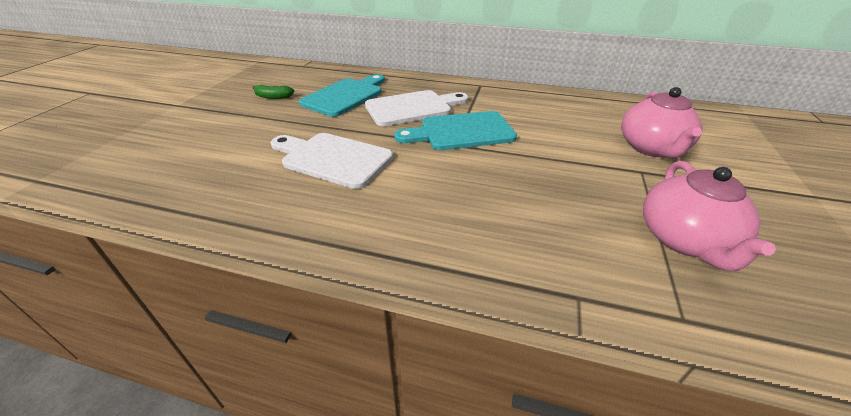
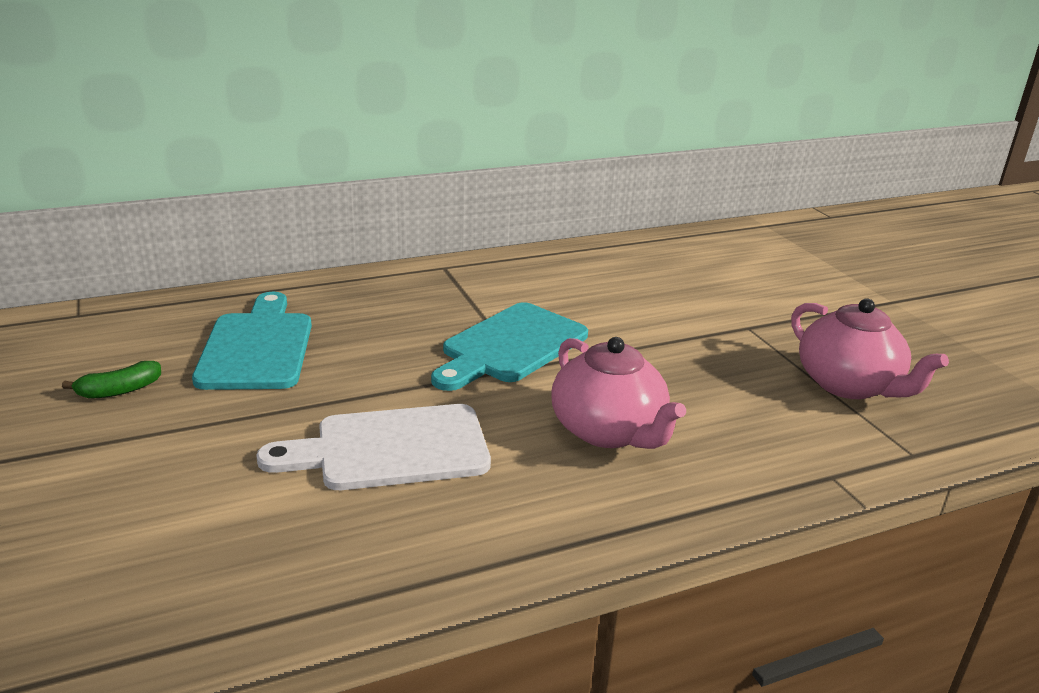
camera: 40 degrees left, 10 degrees down
white cutting board [365,90,469,126] -> none
pink teapot [621,87,702,158] -> pink teapot moved to [551,337,686,449]

